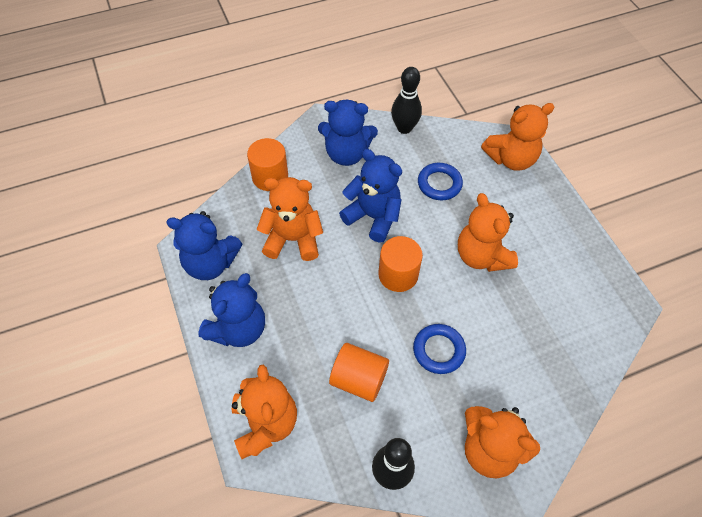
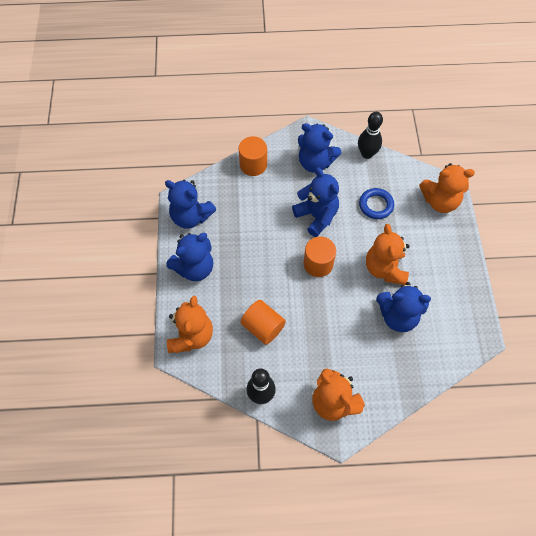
camera: 20 degrees right, 5 degrees up
orange teddy bear [257,177,323,261] -> none
blue ring [413,324,466,374] -> none
none -> blue teddy bear [376,282,431,332]

